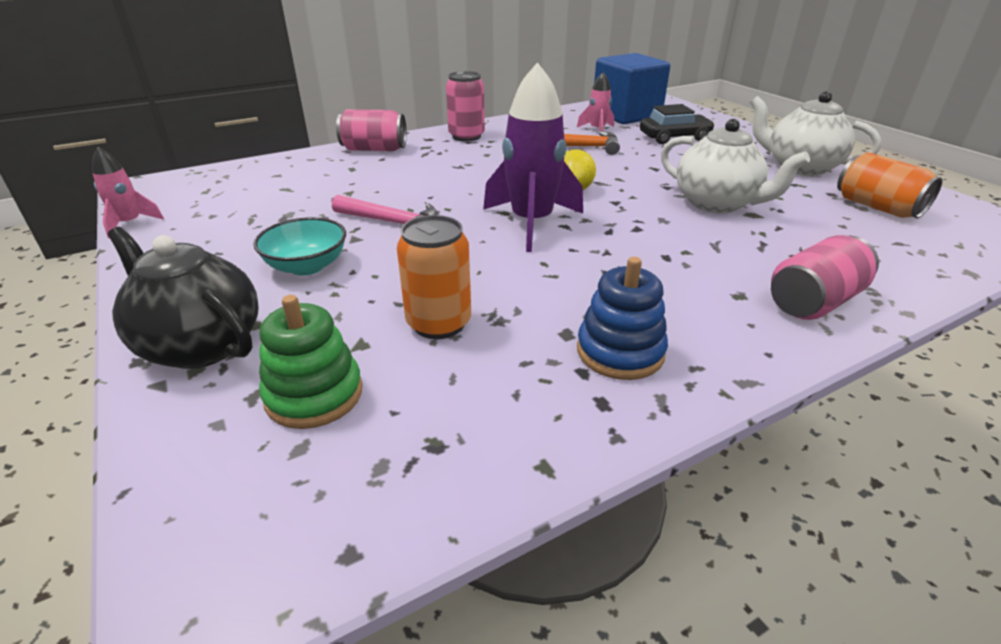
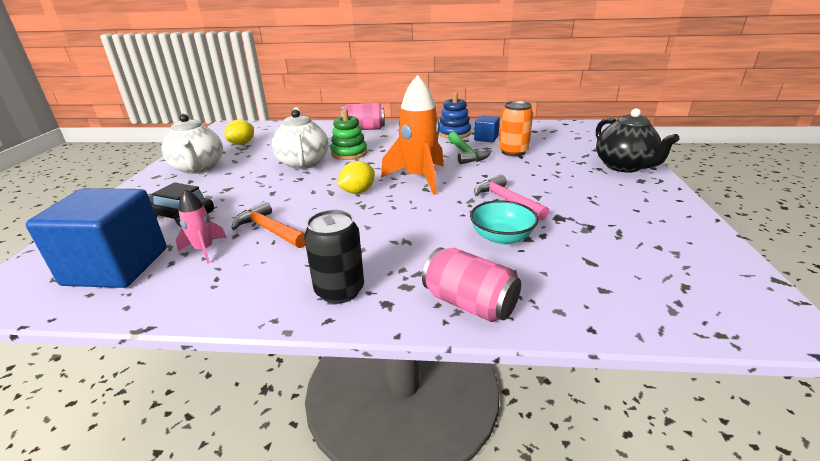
camera: 145 degrees left, 5 degrees down
pink rocket [92,147,164,238] -> none
turquoise bowl [253,217,346,275] -> turquoise bowl moved to [470,200,539,245]
green stacking toy [259,295,363,429] -> green stacking toy moved to [330,109,367,160]
pink can [446,71,485,142] -> black can [304,210,364,304]
purple rocket [483,62,583,252] -> orange rocket [381,75,444,195]
orange can [837,152,942,219] -> yellow lemon [224,120,254,145]
none -> green hammer [448,132,492,164]
none -> blue cube [474,115,500,142]

